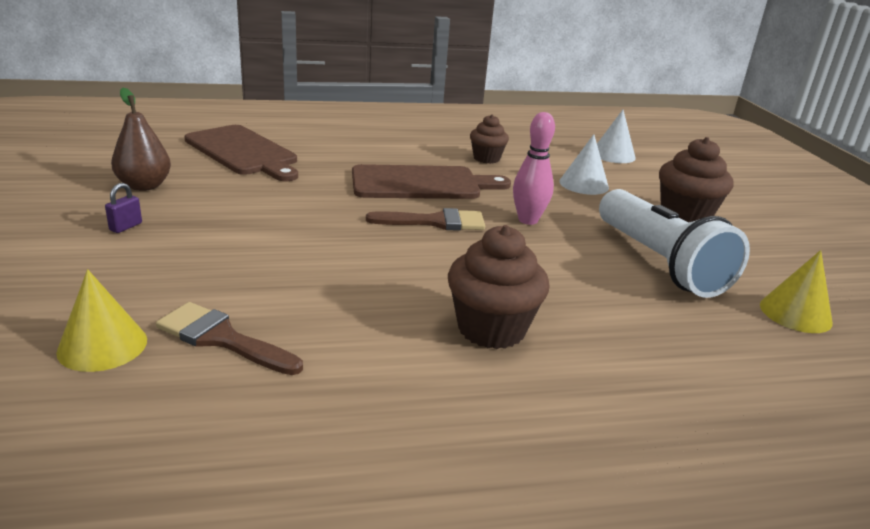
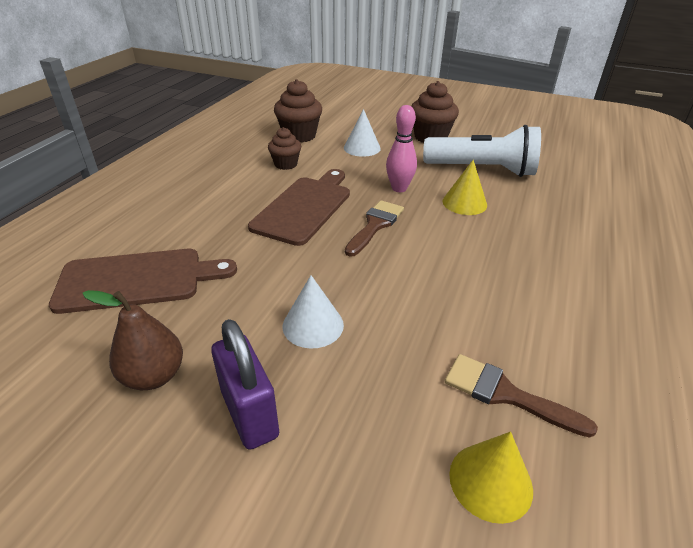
camera: 55 degrees left, 10 degrees up
purple padlock [105,183,142,233] -> purple padlock [211,319,279,450], size x2.22
brown brush [156,302,303,375] -> brown brush turned 60 degrees clockwise [445,354,598,438]
brown cupcake [448,225,550,349] -> brown cupcake moved to [274,79,322,143]
white cone [597,110,636,163] -> white cone moved to [283,275,344,349]
yellow cone [760,250,833,333] -> yellow cone moved to [442,160,487,215]

